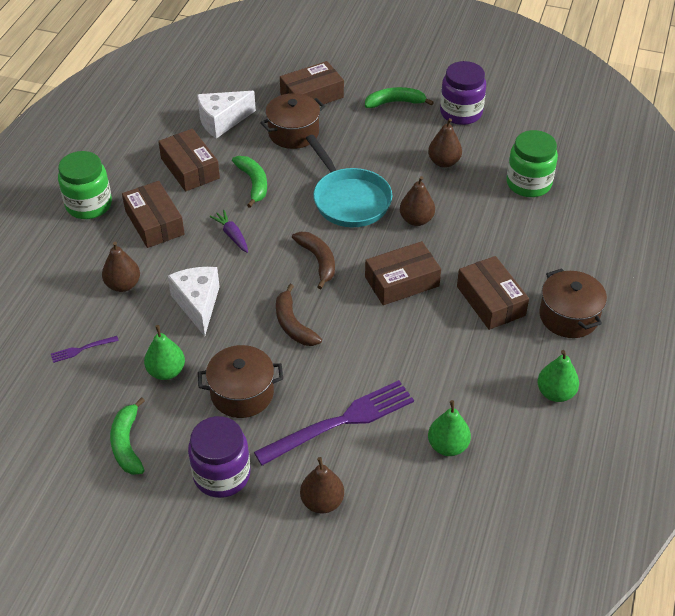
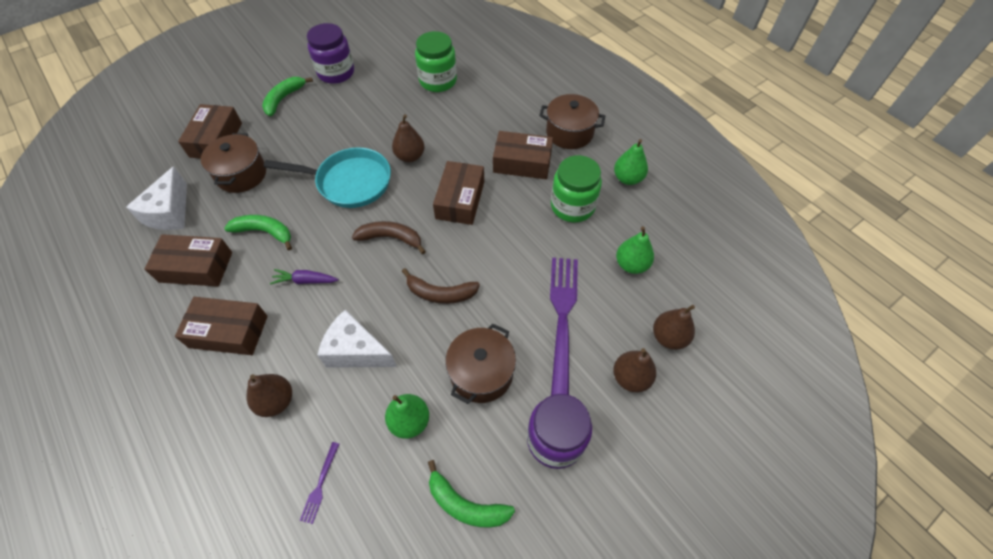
camera: 55 degrees left, 10 degrees up
green jar [58,151,112,219] -> green jar moved to [551,155,602,222]
brown pear [428,118,462,168] -> brown pear moved to [653,305,695,350]

